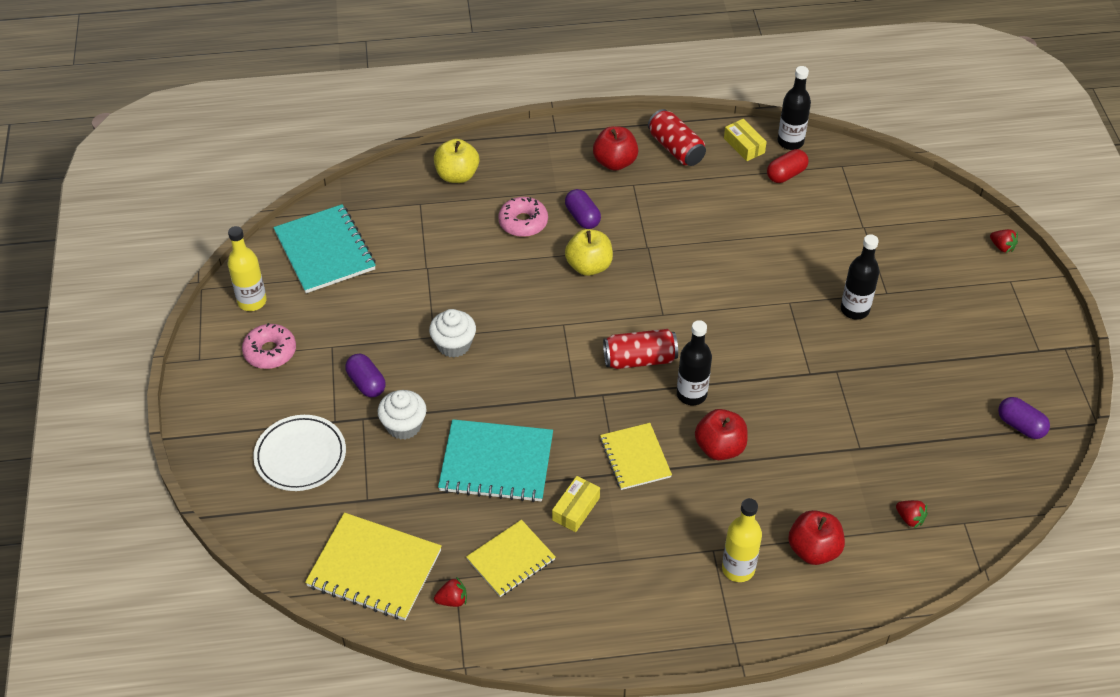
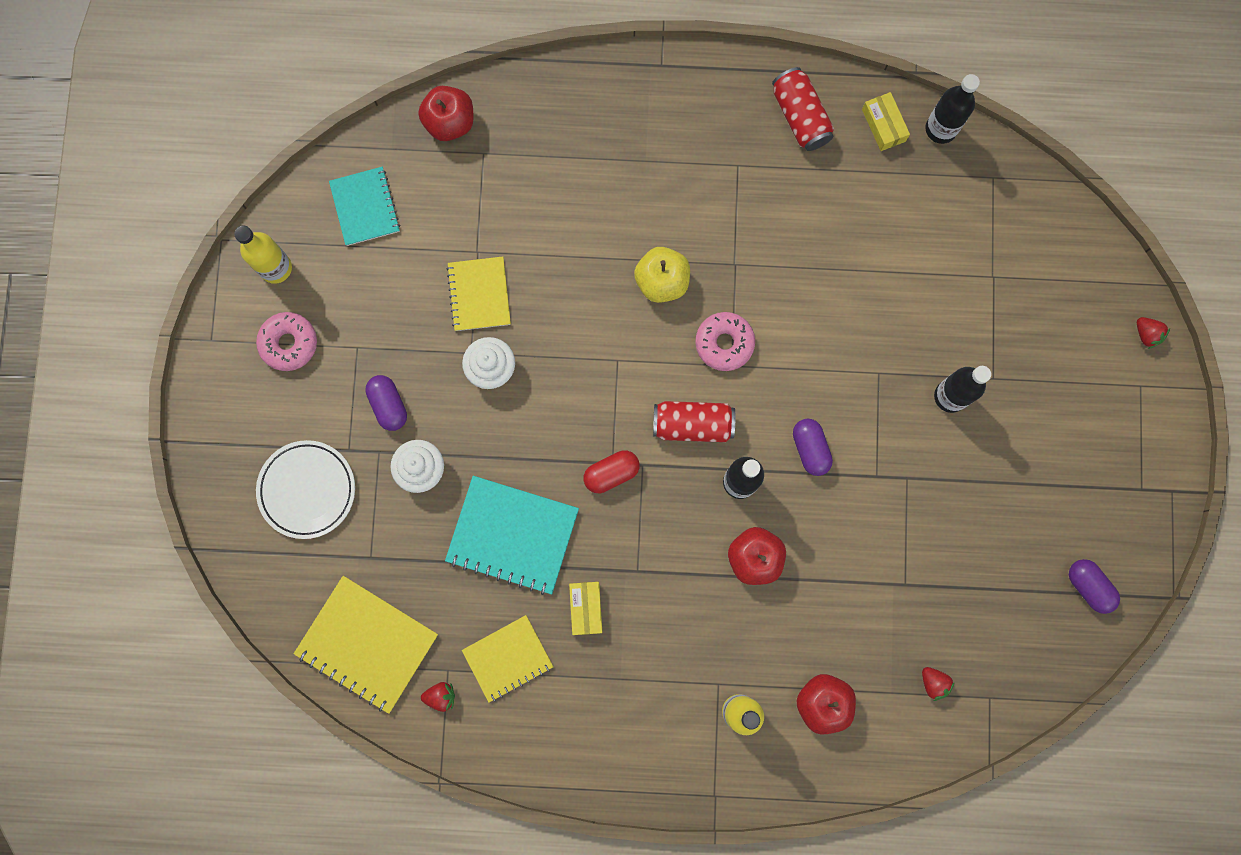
camera: 10 degrees right, 30 degrees up
turquoise notebook [273,204,376,293] -> turquoise notebook [329,167,400,246], size x0.64
yellow apple [434,139,479,183] -> none
pink donut [498,197,548,237] -> pink donut moved to [695,312,755,371]
yellow box [552,476,600,532] -> yellow box turned 45 degrees counterclockwise [569,582,602,635]
purple capsule [565,189,601,229] -> purple capsule moved to [793,419,833,476]
red apple [593,126,638,171] -> red apple moved to [418,86,474,141]
yellow notebook [600,423,672,490] -> yellow notebook moved to [446,256,511,331]
red capsule [767,149,809,183] -> red capsule moved to [584,451,640,493]

